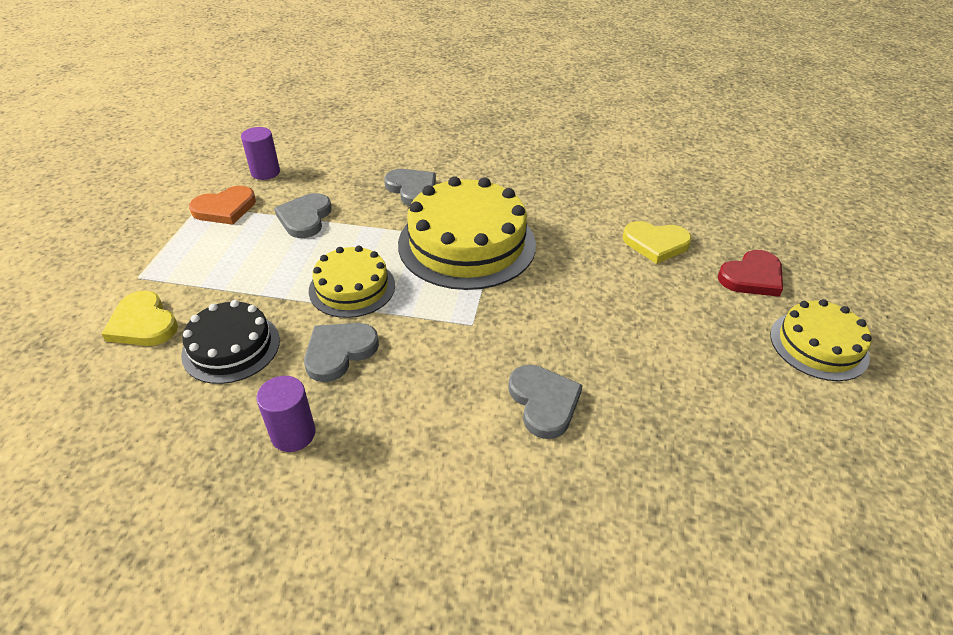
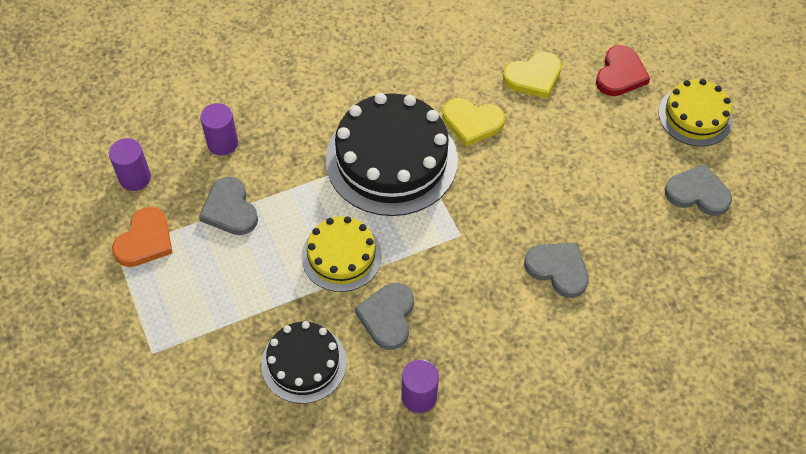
camera: 35 degrees left, 15 degrees up
yellow heart [102,291,178,346] -> yellow heart moved to [443,98,505,147]
grey heart [384,169,436,206] -> grey heart moved to [665,164,732,216]
yellow cake [398,176,536,290] -> black cake [325,93,458,216]
none -> purple cylinder [200,103,238,155]

